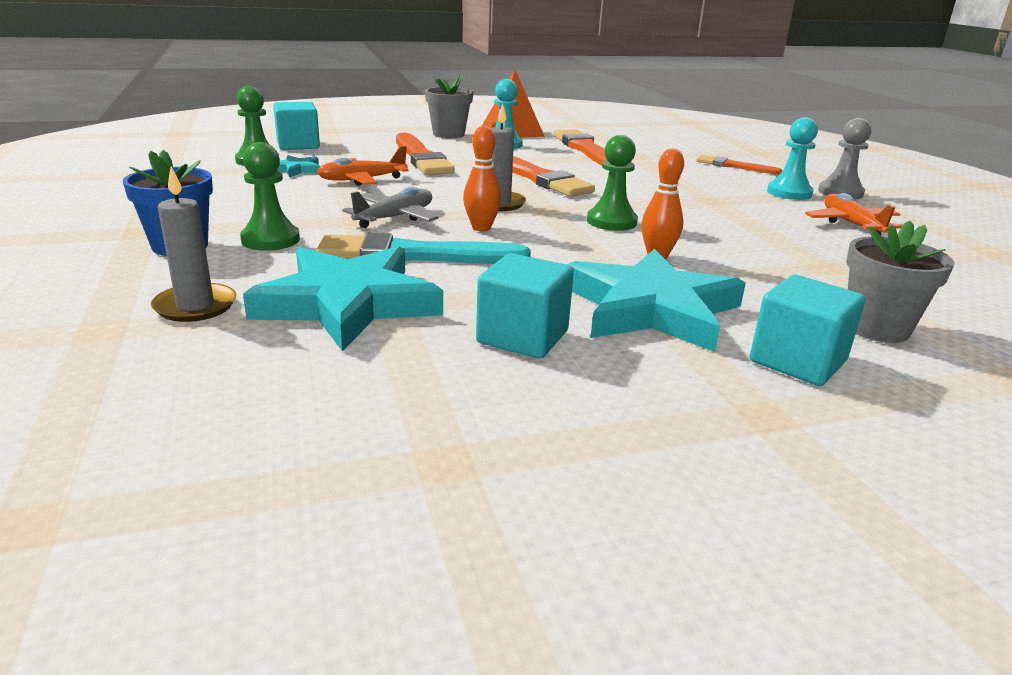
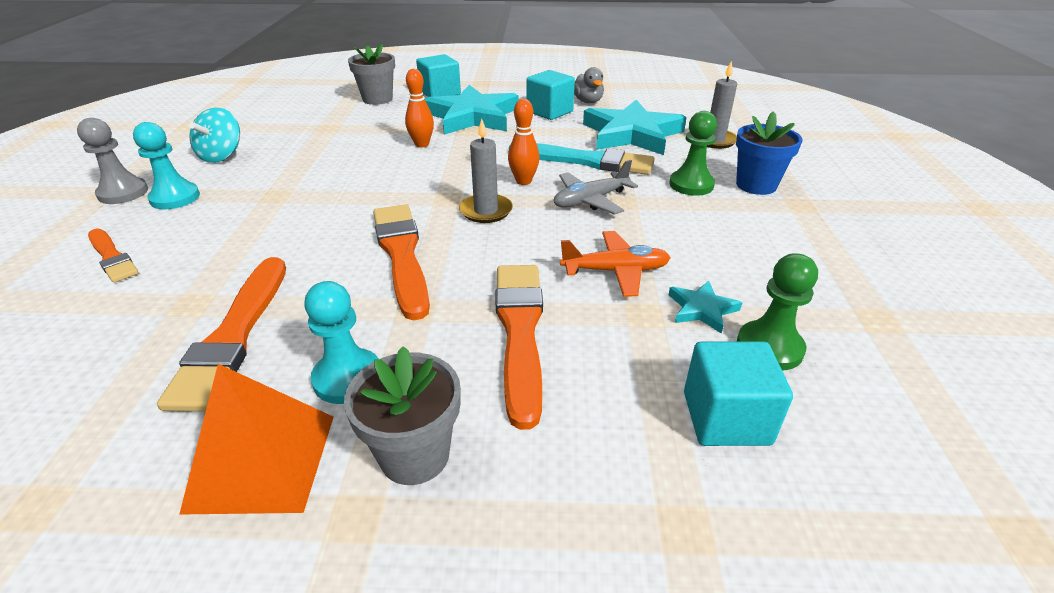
camera: 160 degrees left, 10 degrees up
green pawn [587,135,638,231] -> none
orange plane [805,193,902,235] -> turquoise spinning top [189,108,240,163]
none -> grey duck [574,67,604,103]

